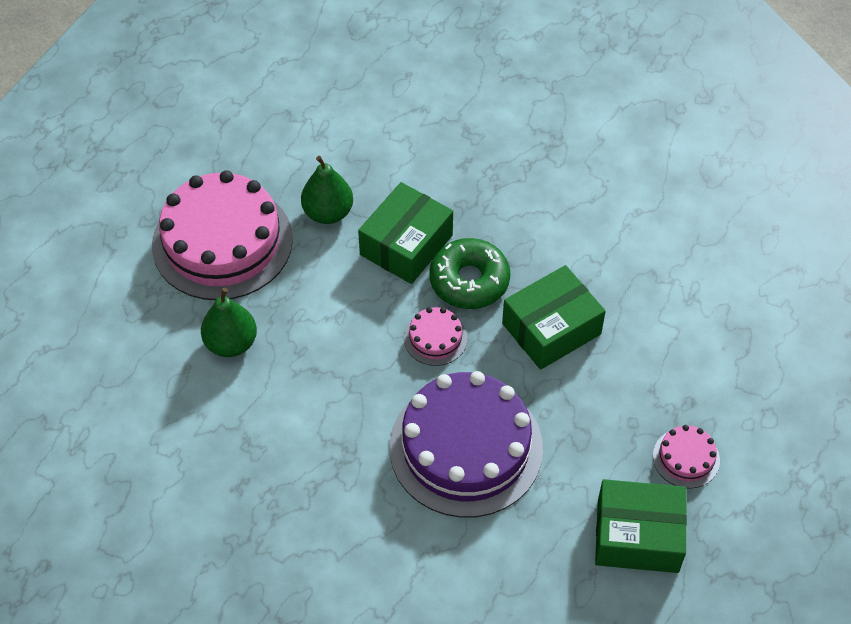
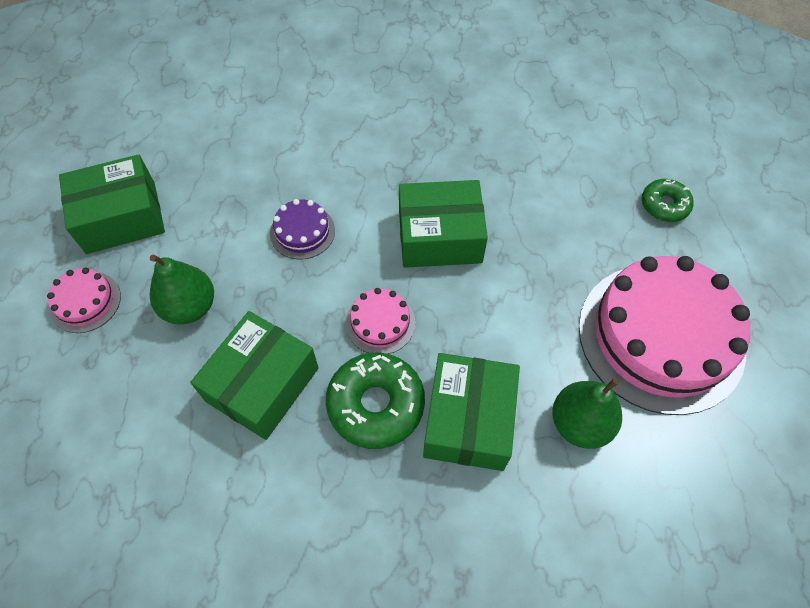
camera: 155 degrees right, 5 degrees up
green pear [201,288,257,357] -> green pear moved to [150,255,214,325]
purple cake [390,371,543,518] -> purple cake [270,199,335,260], size x0.43
none -> green box [399,180,488,268]
none -> green donut [642,179,694,222]

